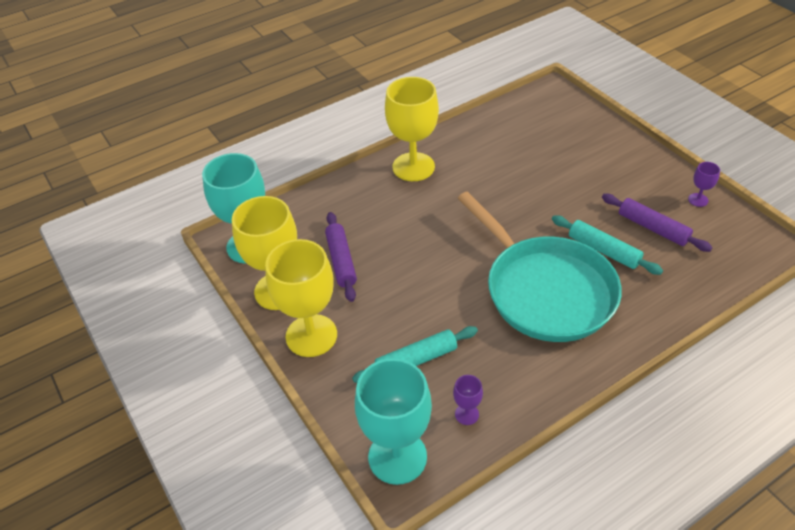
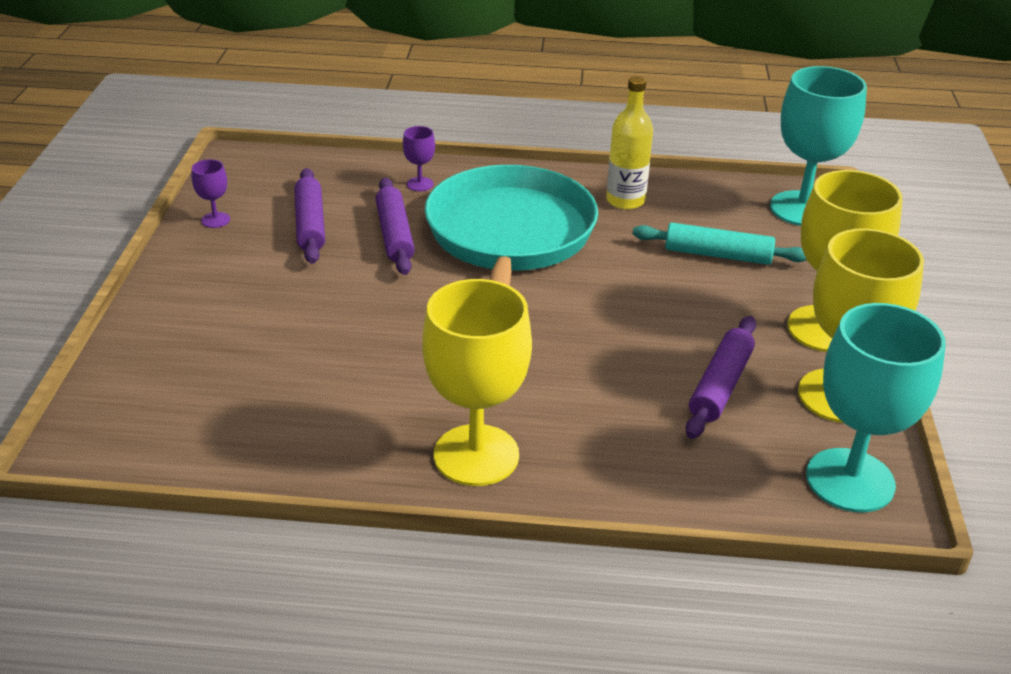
camera: 145 degrees left, 10 degrees down
purple goblet [453,375,483,425] -> purple goblet moved to [403,126,435,191]
turquoise rolling pin [552,215,663,275] -> purple rolling pin [375,178,415,275]
none -> yellow bottle [606,76,653,210]

